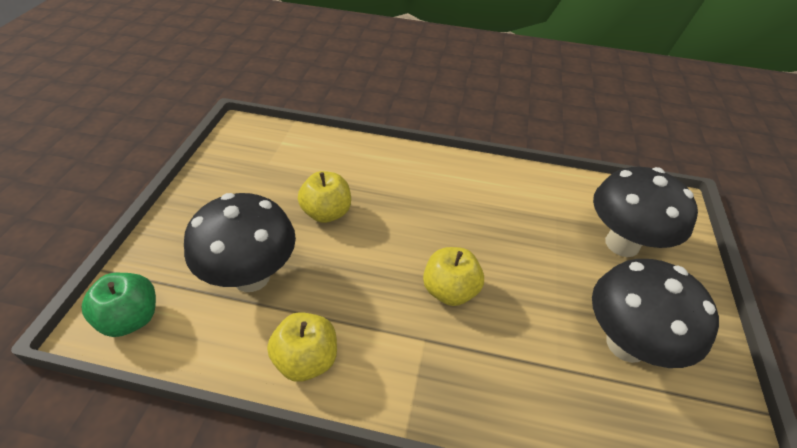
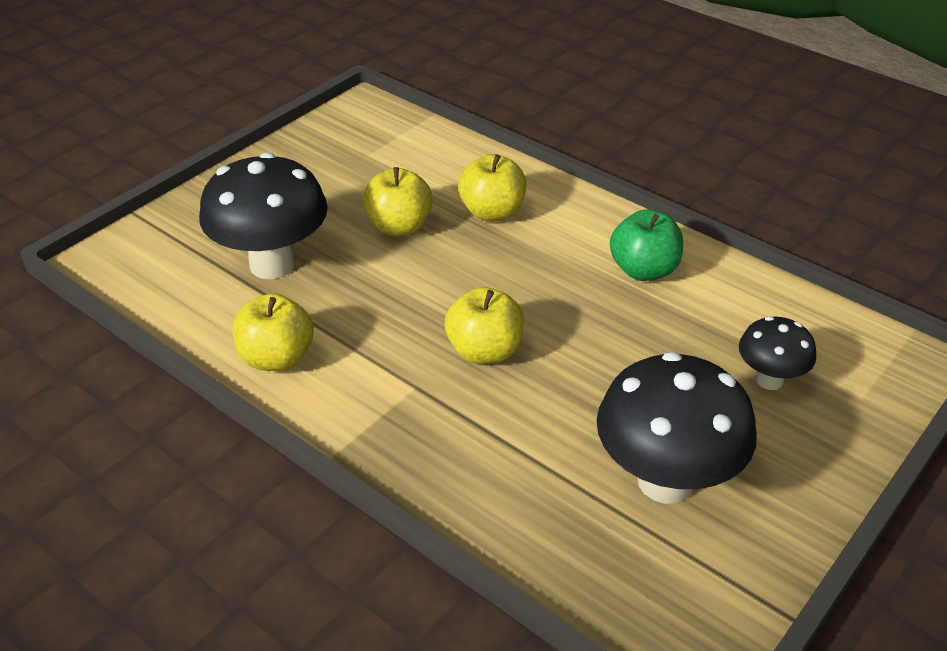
camera: 30 degrees right, 5 degrees down
green apple [82,273,156,337] -> green apple moved to [610,210,683,281]
black mushroom [593,167,698,257] -> black mushroom [739,316,816,390], size x0.54
none -> yellow apple [458,154,526,221]

